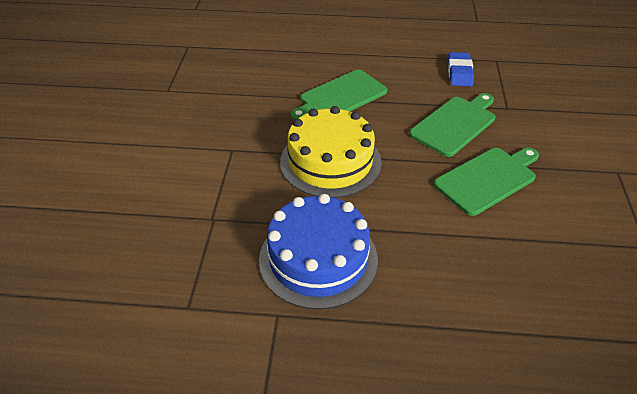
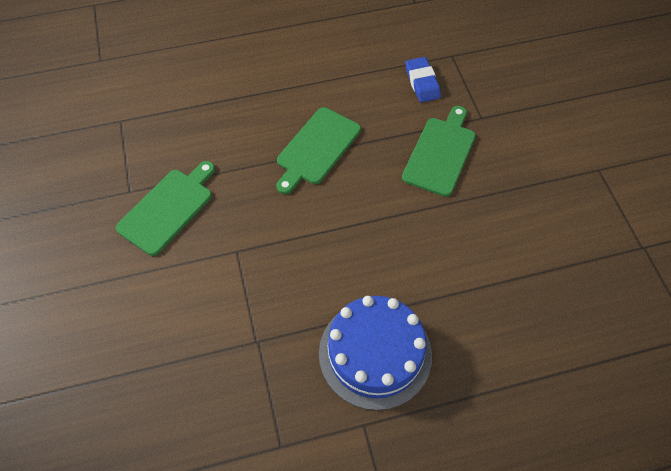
camera: 20 degrees left, 15 degrees up
yellow cake [280,106,382,198] -> none
green cutting board [434,148,539,216] -> green cutting board moved to [116,161,215,256]

